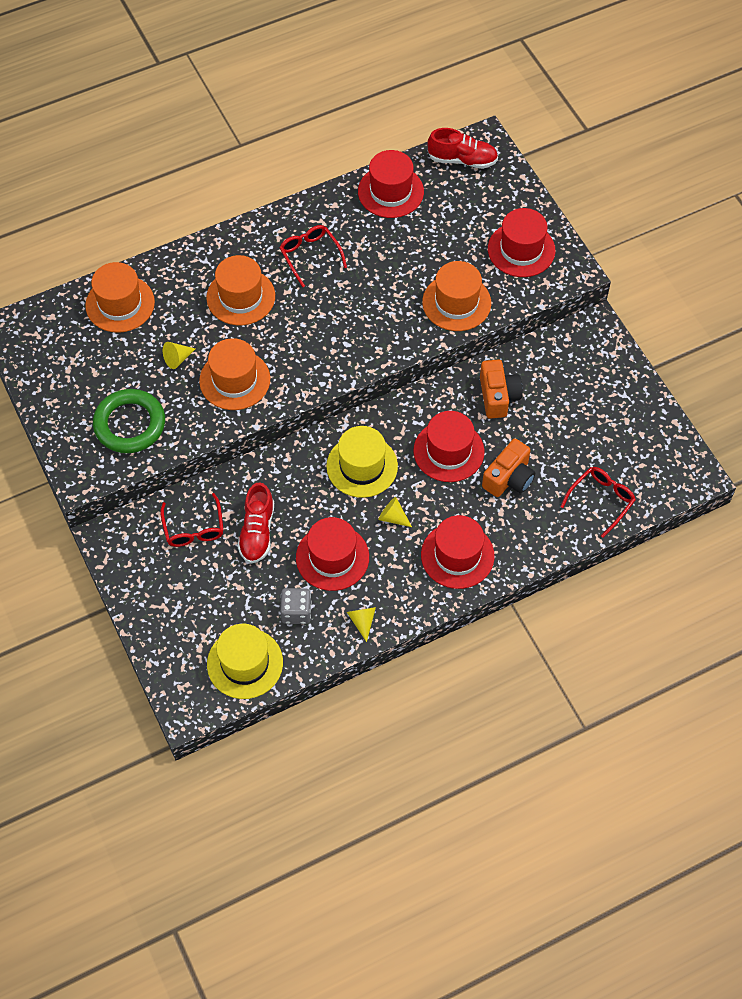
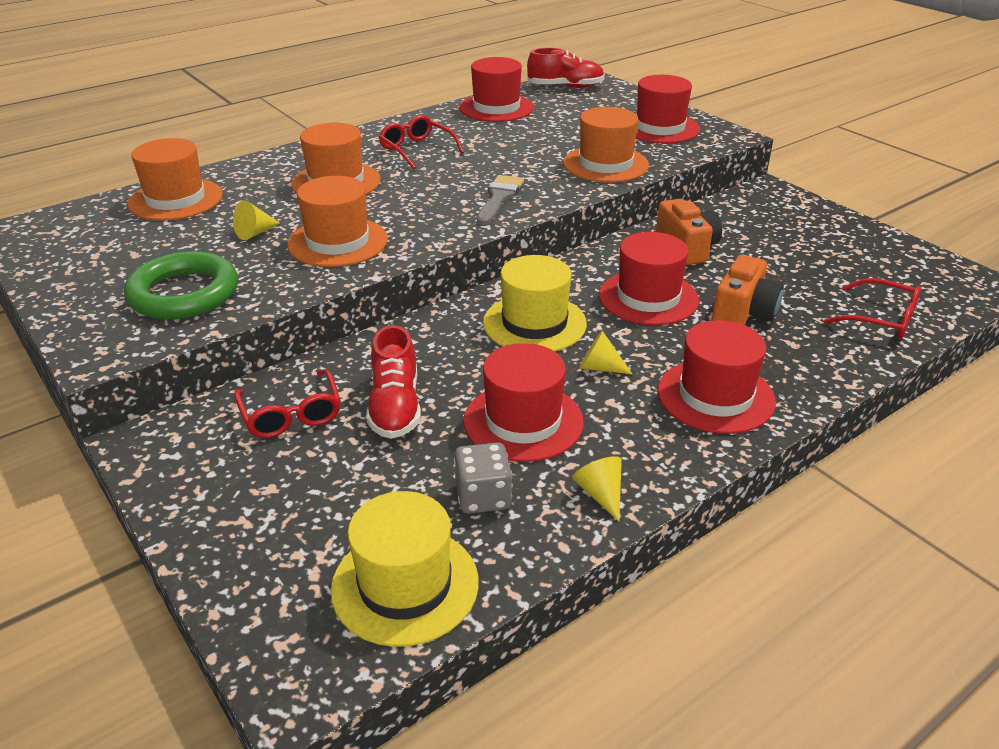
camera: 10 degrees left, 25 degrees down
red glasses [560,467,636,538] -> red glasses turned 90 degrees clockwise [824,278,921,339]
none -> grey brush [477,175,524,225]

